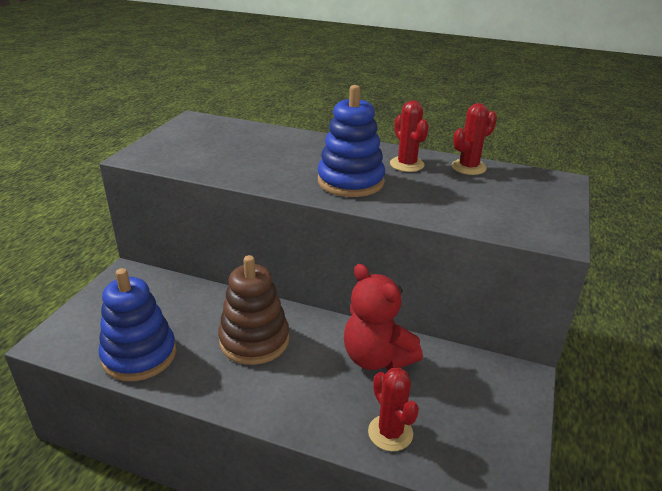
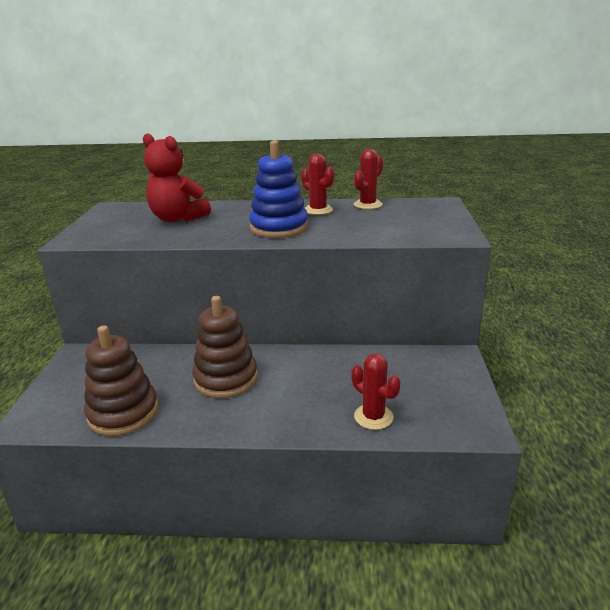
camera: 15 degrees left, 5 degrees down
blue stacking toy [99,268,176,381] -> brown stacking toy [84,325,158,436]
red teddy bear [344,264,423,371] -> red teddy bear moved to [143,133,211,222]

